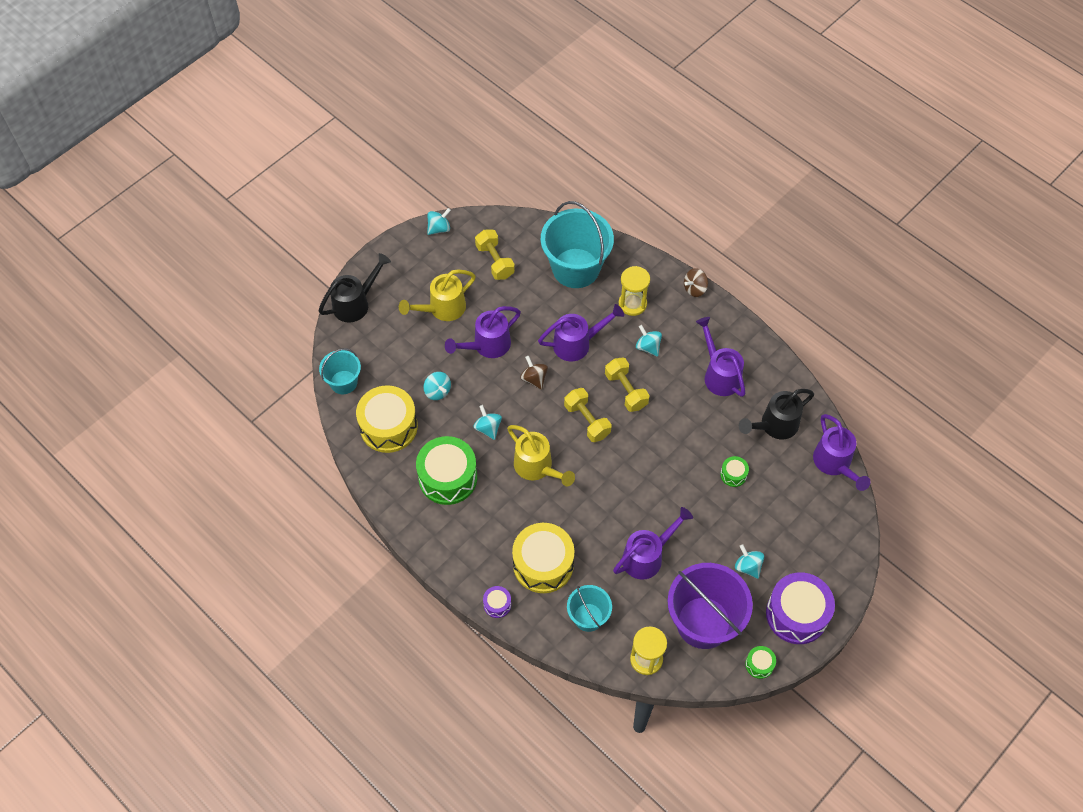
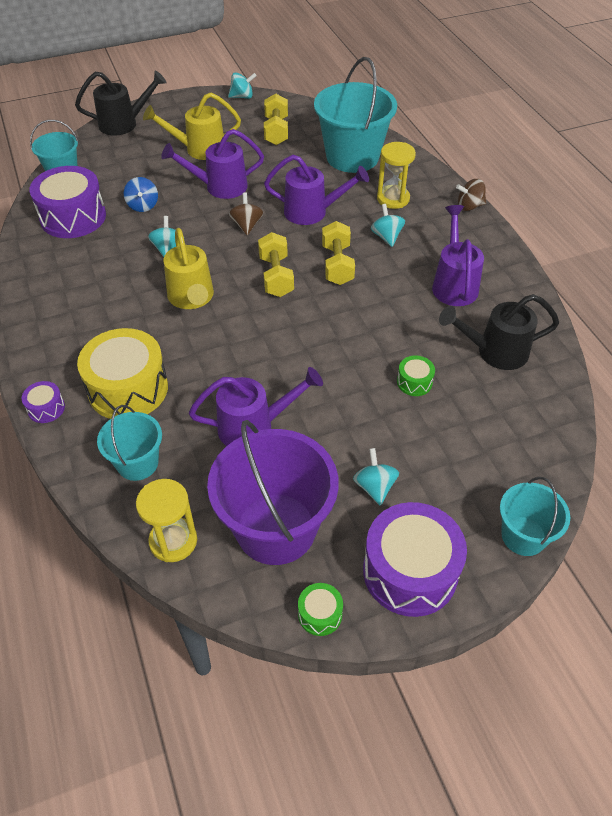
camera: 25 degrees right, 10 degrees down
yellow drum [356,385,418,453] -> purple drum [30,166,106,238]
green drum [416,436,477,505] -> none
turquoise spinning top [423,372,451,400] -> blue spinning top [124,177,158,212]
purple watering can [813,414,871,491] -> none
none -> turquoise bucket [500,477,570,556]

